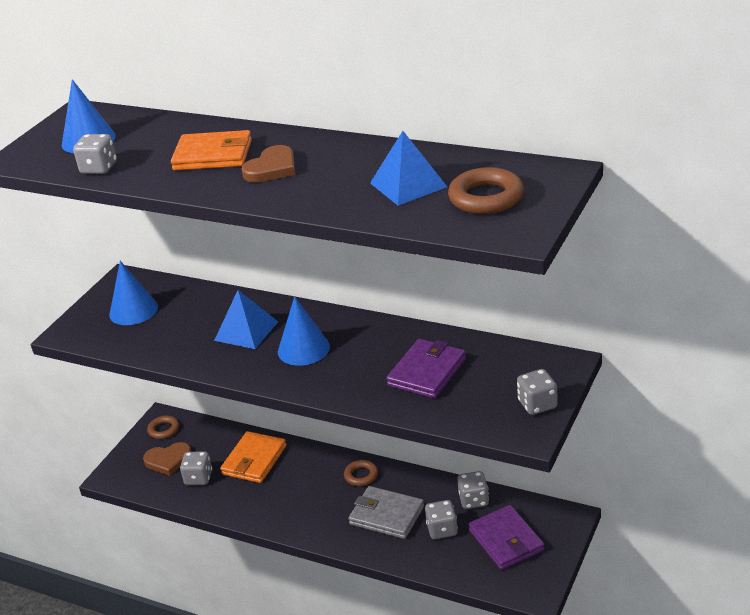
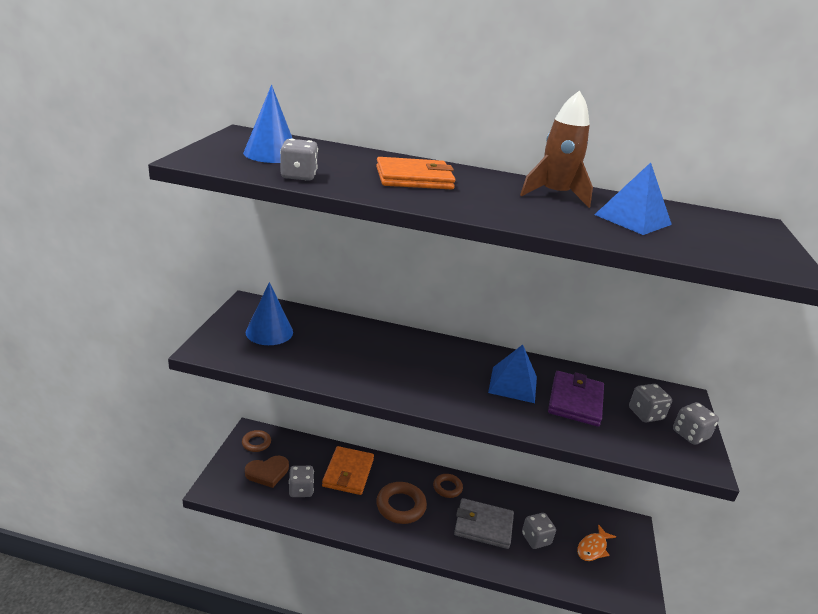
camera: 20 degrees left, 5 degrees down
blue pyramid [214,290,278,349] -> blue pyramid moved to [488,345,537,403]
brown heart [242,145,295,183] -> none
blue cone [278,296,330,366] -> none
brown ring [448,167,524,214] -> brown ring moved to [376,482,427,524]
grey dice [457,471,489,509] -> grey dice moved to [629,384,672,422]
purple wallet [468,505,544,570] -> orange fish [577,524,616,561]
none -> brown rocket [520,90,593,208]

